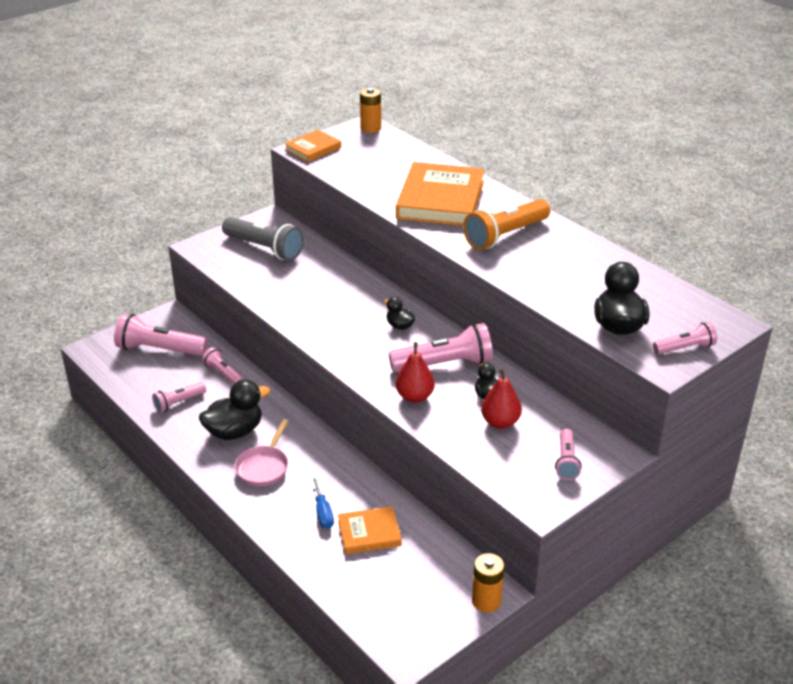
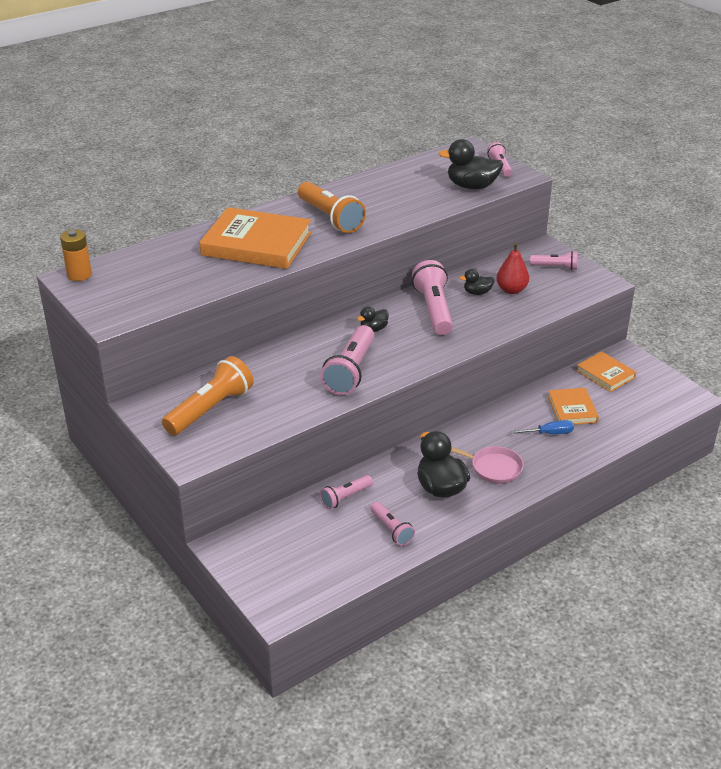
camera: 85 degrees left, 0 degrees up
pink flashlight [114,313,208,356] -> pink flashlight moved to [320,325,374,395]
grey flashlight [222,217,304,261] -> orange flashlight [162,356,254,435]
orange book [284,129,341,162] -> orange book moved to [576,351,636,392]
red pear [396,342,435,403] -> none
orange battery [472,553,504,613] -> none

